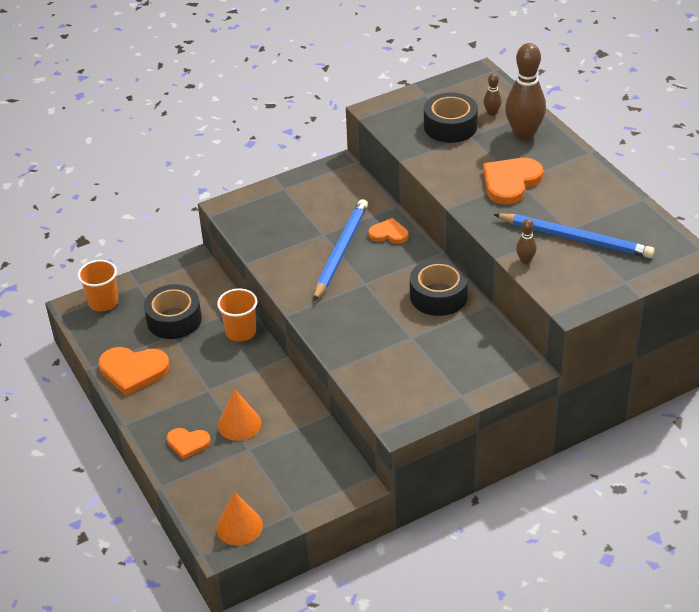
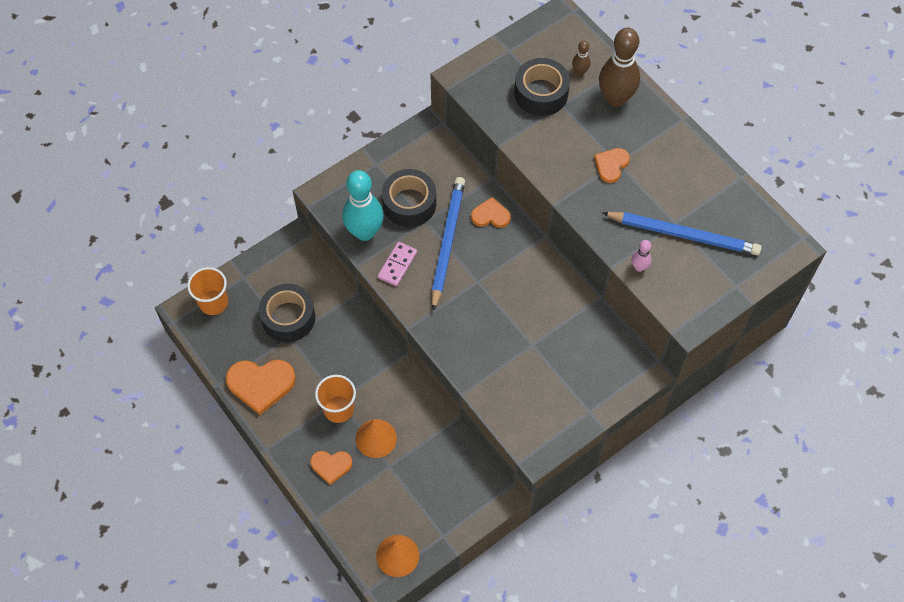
camera: 10 degrees left, 20 degrees up
orange cup [217,288,257,342] -> orange cup moved to [315,375,356,423]
black tape [410,259,468,316] -> black tape moved to [382,169,436,227]
orange heart [483,158,543,205] -> orange heart [594,148,630,183], size x0.59
brown bowling pin [516,219,537,264] -> pink bowling pin [632,240,652,272]
none -> turquoise bowling pin [342,170,384,241]
none -> pink domino [378,242,417,286]

